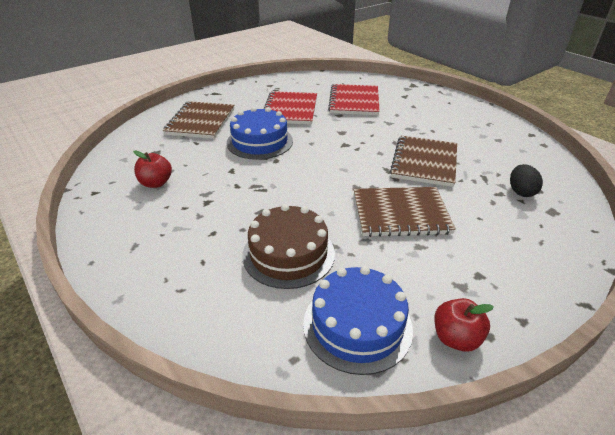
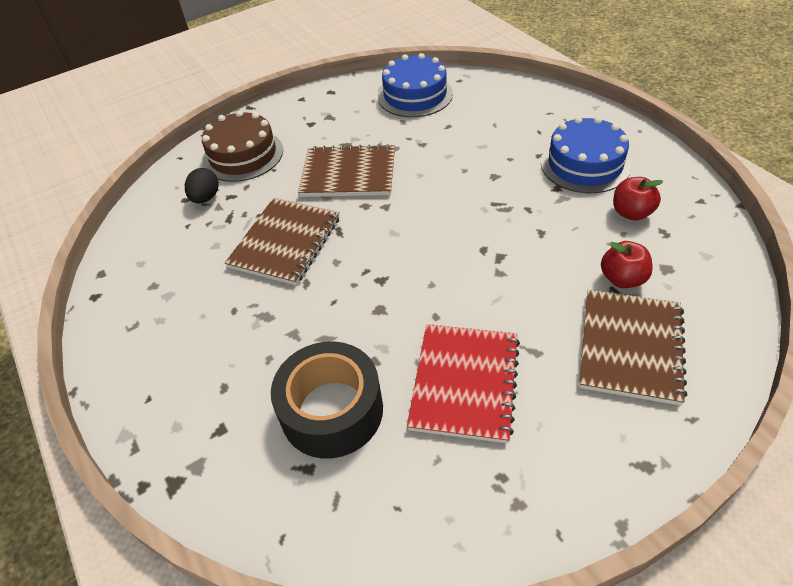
camera: 170 degrees left, 10 degrees up
blue cake [227,107,293,160] -> blue cake moved to [541,117,631,193]
brown cake [242,204,335,289] -> brown cake moved to [202,110,283,182]
red notebook [328,84,380,115] -> black tape [271,341,383,459]
red apple [434,298,494,352] -> red apple moved to [601,241,653,288]

